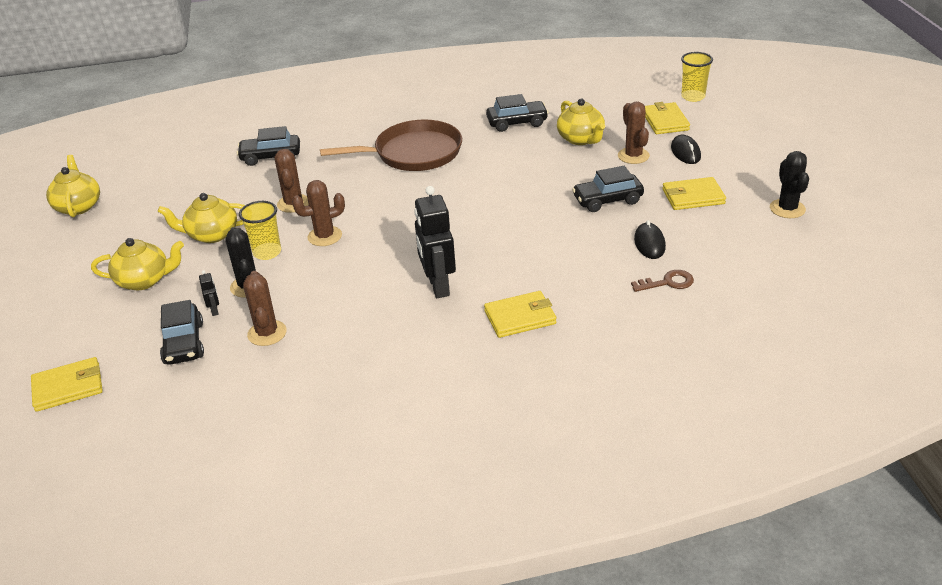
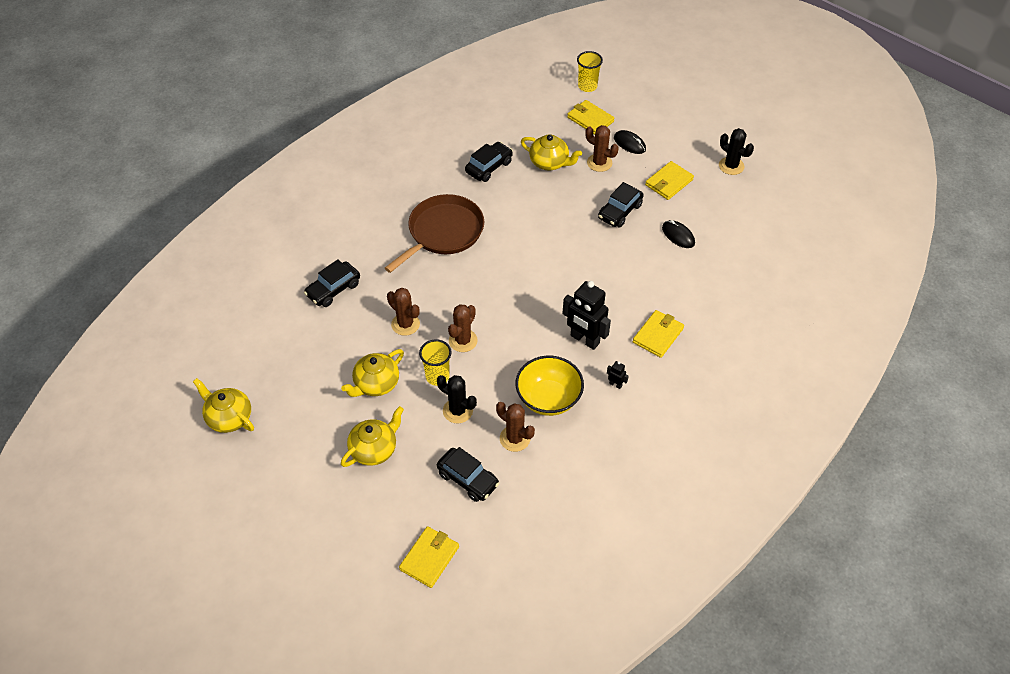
camera: 40 degrees left, 15 degrees up
black robot [199,270,219,316] -> black robot moved to [607,361,629,389]
brown key [631,270,694,292] -> none
none -> yellow bowl [516,356,584,416]

